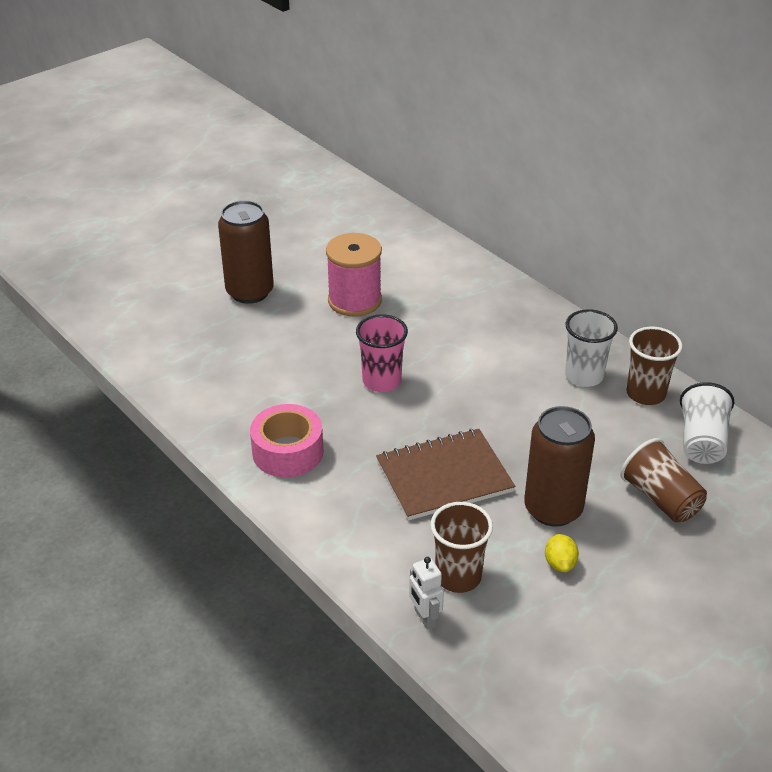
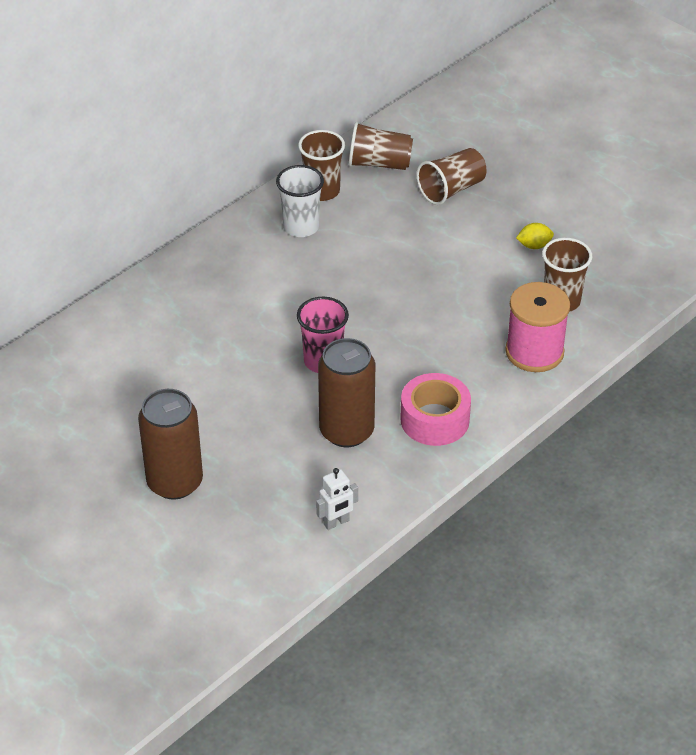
camera: 95 degrees left, 5 degrees up
pink spool [326,233,382,317] -> pink spool moved to [505,282,570,372]
brown notebook [376,429,515,521] -> none
white robot [409,557,444,630] -> white robot moved to [316,468,358,530]
brown can [524,406,595,527] -> brown can moved to [318,338,375,447]
white cup [680,382,734,464] -> brown cup [349,122,413,170]

